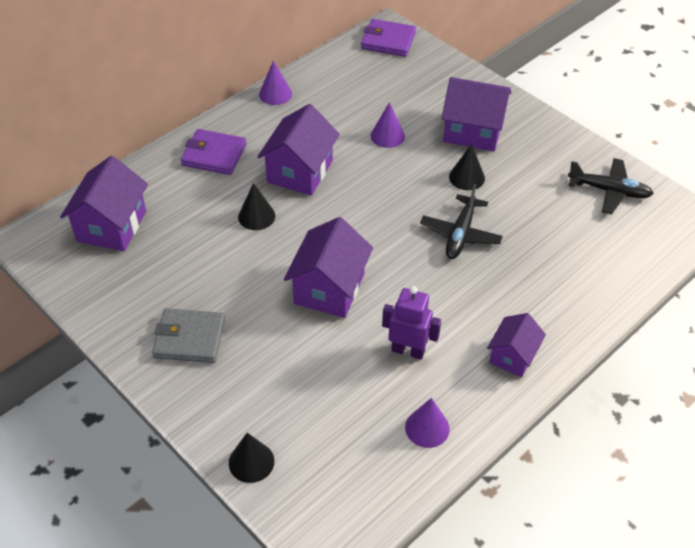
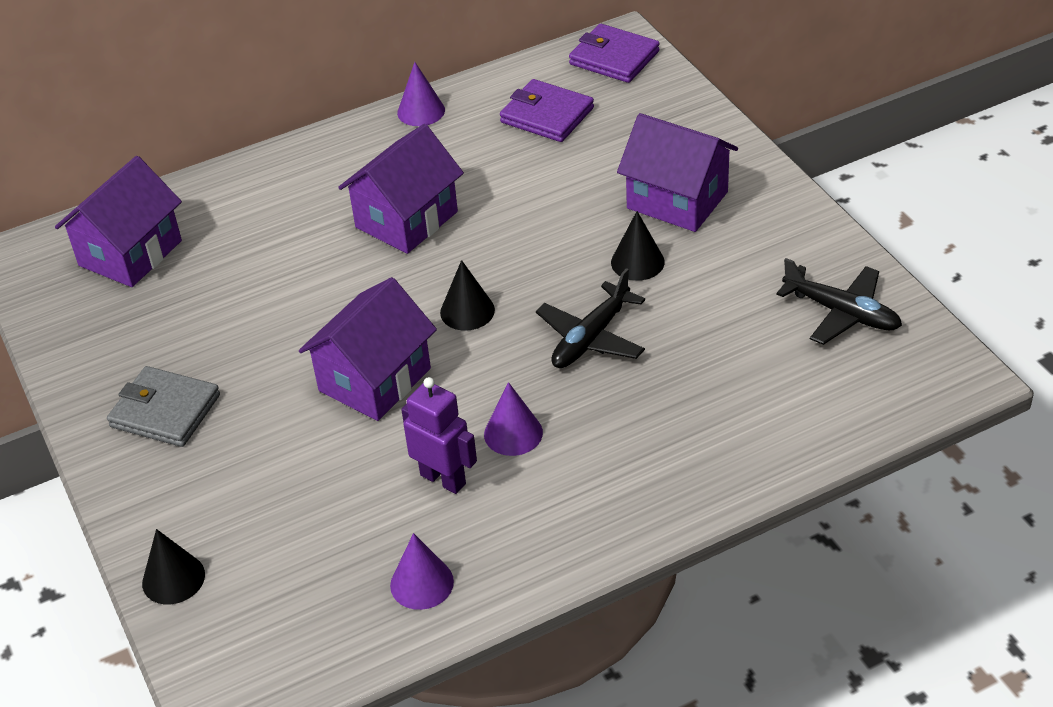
camera: 20 degrees right, 5 degrees down
purple wallet [181,129,246,175] -> purple wallet moved to [500,79,594,142]
black cone [238,183,275,230] -> black cone moved to [440,260,495,331]
purple cone [371,102,405,148] -> purple cone moved to [484,382,543,456]
purple house [487,313,546,377] -> none

